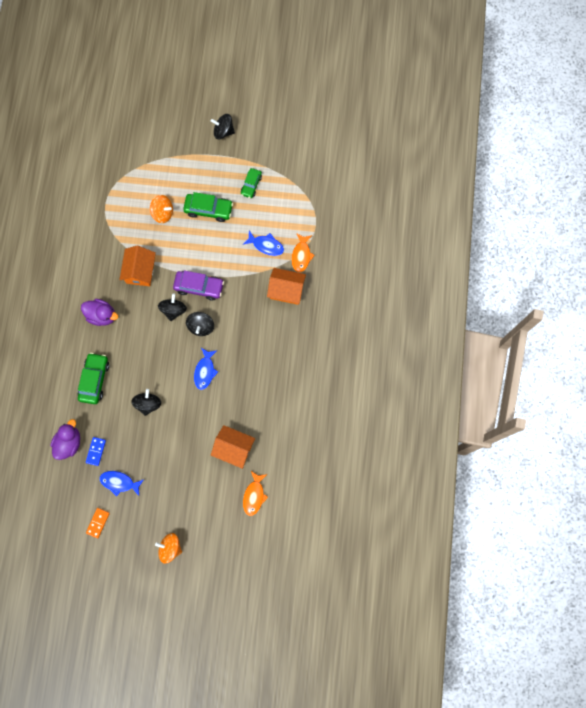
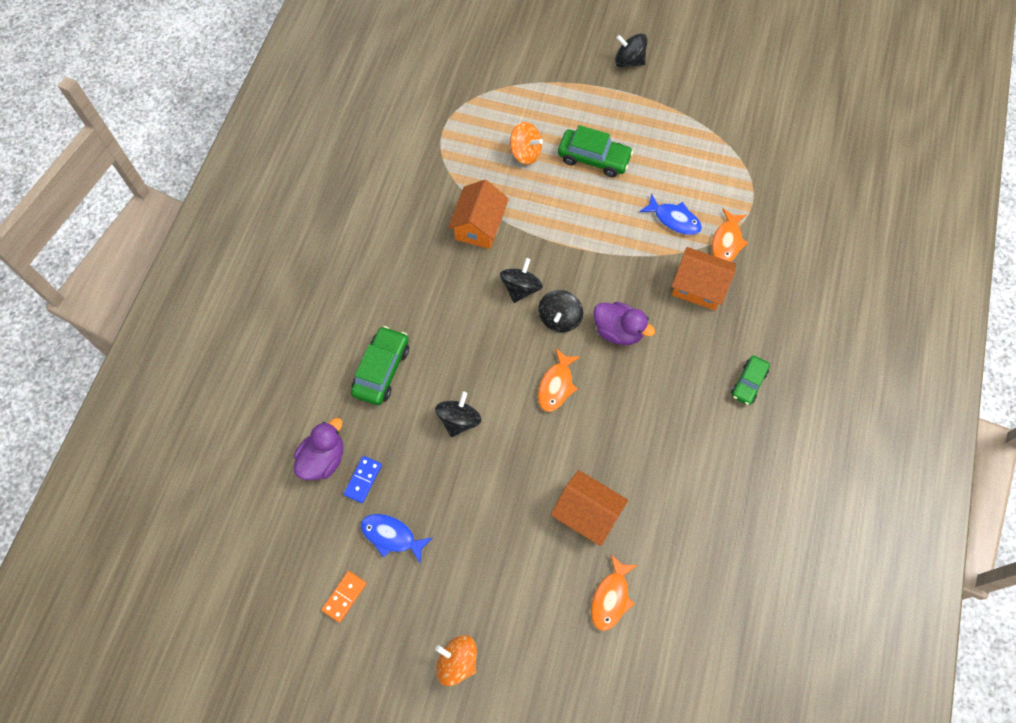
camera: 10 degrees right, 10 degrees down
purple duck [81,299,118,326] -> purple duck moved to [593,302,655,345]
purple car [173,270,224,300] -> none
blue fish [194,348,218,390] -> orange fish [538,348,581,412]
green car [241,168,262,198] -> green car moved to [731,356,770,405]

